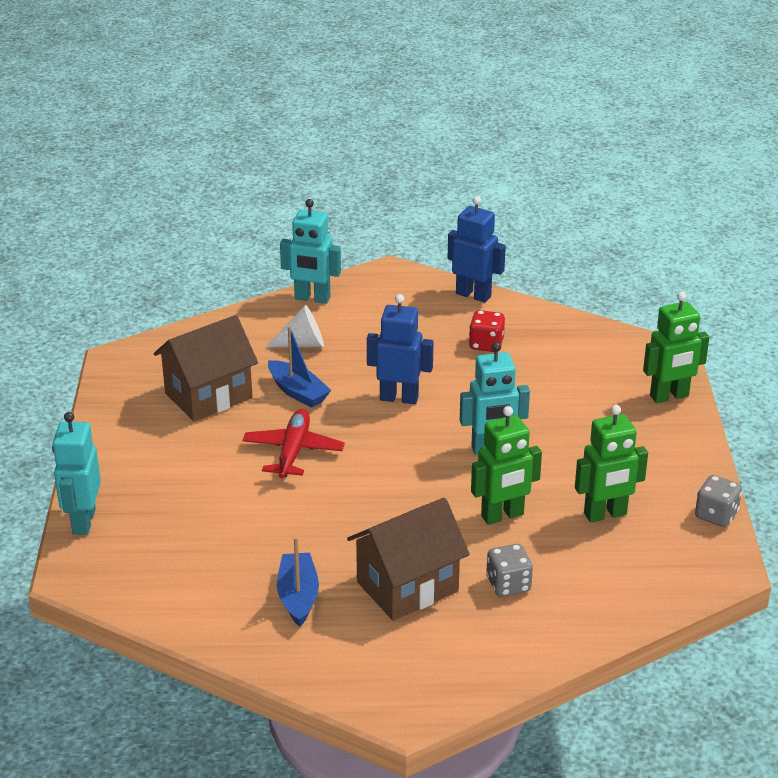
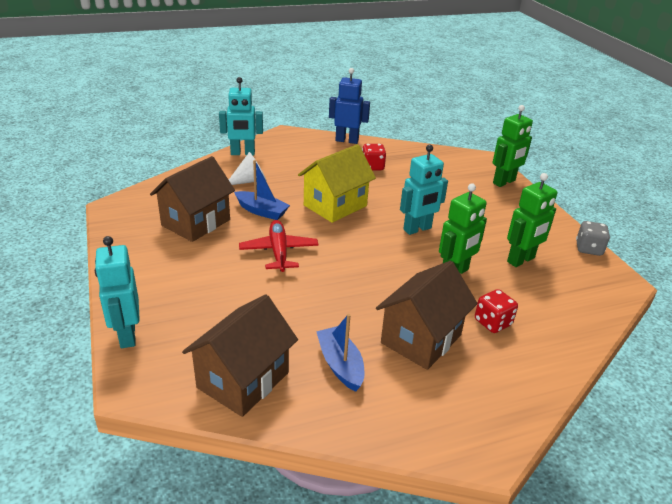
camera: 20 degrees left, 0 degrees up
blue robot [367,294,434,404] -> yellow house [298,144,376,223]
grey dice [486,544,533,597] -> red dice [475,289,518,333]
none -> brown house [182,294,298,417]

